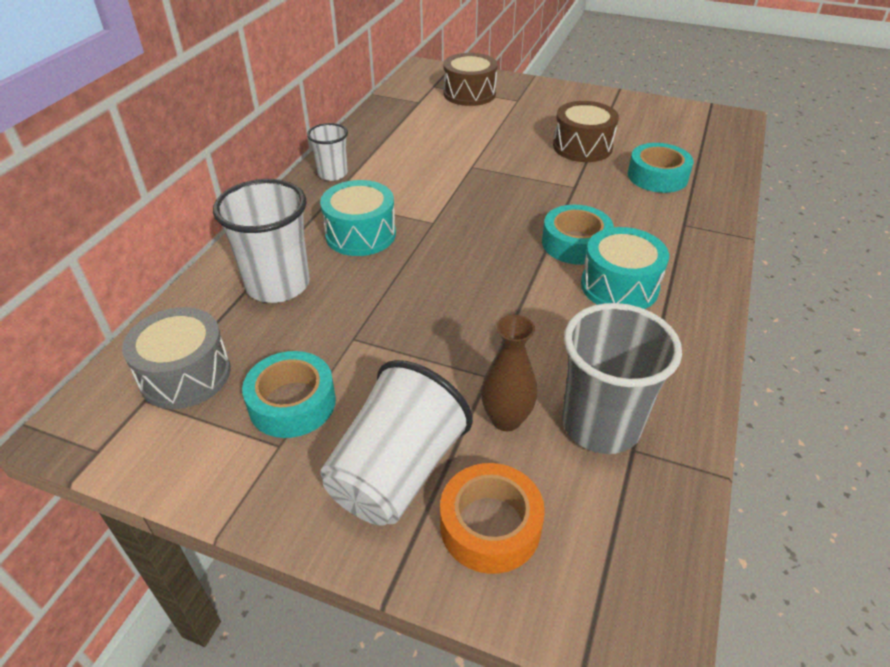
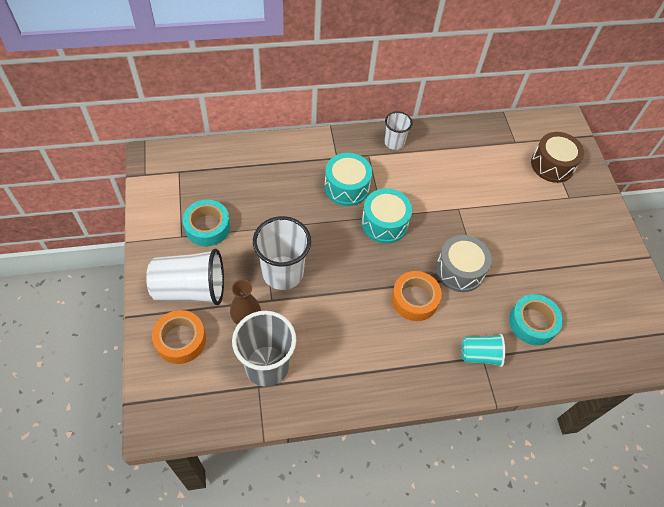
camera: 55 degrees right, 15 degrees up
grey drum [122,307,231,409] -> grey drum moved to [436,235,492,292]
white cup [213,179,310,303] -> white cup moved to [253,216,311,290]
turquoise tape [542,205,614,265] -> orange tape [391,271,442,321]
brown drum [553,101,619,162] -> none
turquoise drum [581,227,669,309] -> turquoise drum moved to [361,188,412,243]
none -> turquoise cup [461,334,505,367]

